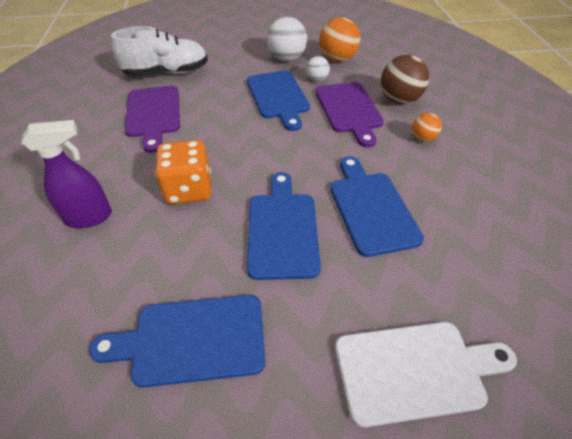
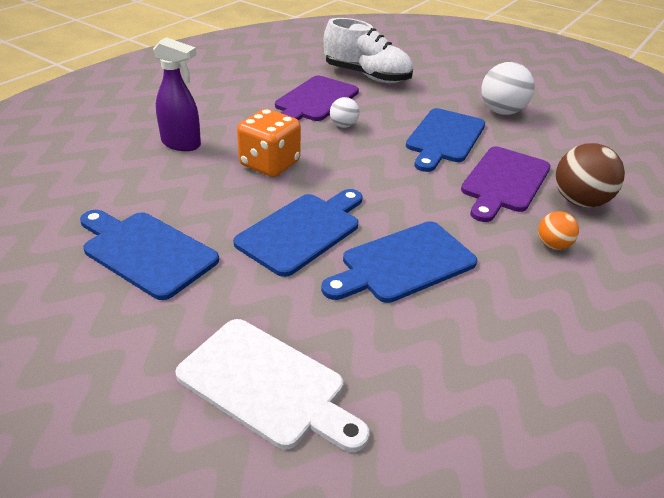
camera: 40 degrees right, 10 degrees down
white ball [306,56,330,81] -> white ball moved to [330,97,360,128]
orange ball [319,17,360,62] -> none
blue cutting board [330,156,424,257] -> blue cutting board turned 150 degrees counterclockwise [321,221,477,303]

